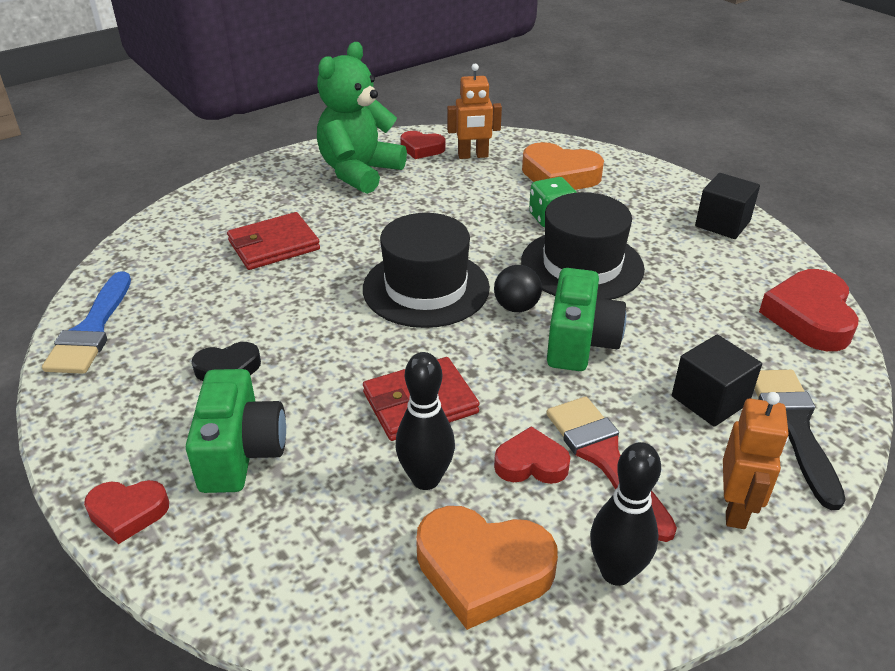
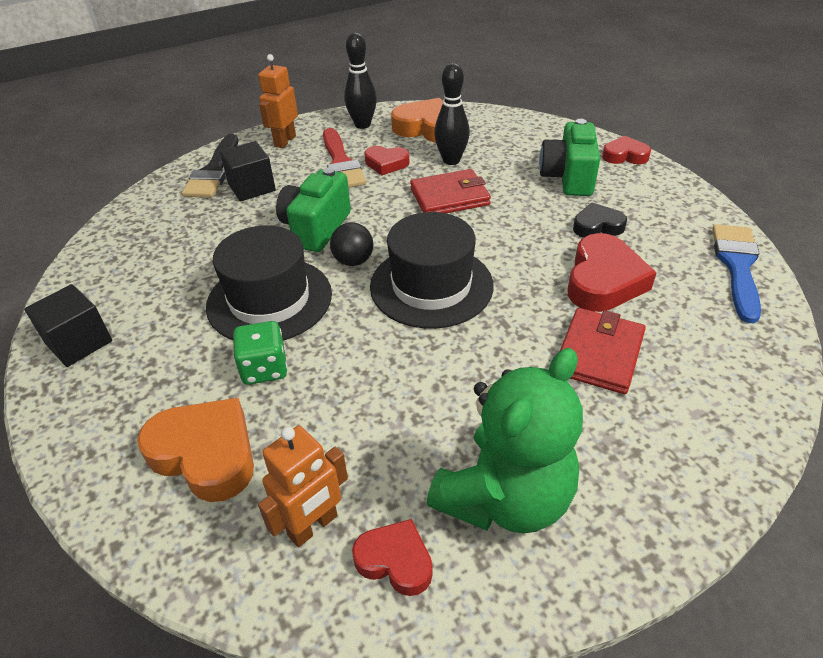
camera: 170 degrees left, 5 degrees up
red wallet [227,212,320,270] -> red wallet turned 45 degrees counterclockwise [560,308,646,394]
orange robot [447,63,502,159] -> orange robot turned 135 degrees clockwise [258,426,348,547]
red heart [759,269,859,351] -> red heart moved to [567,233,657,312]

